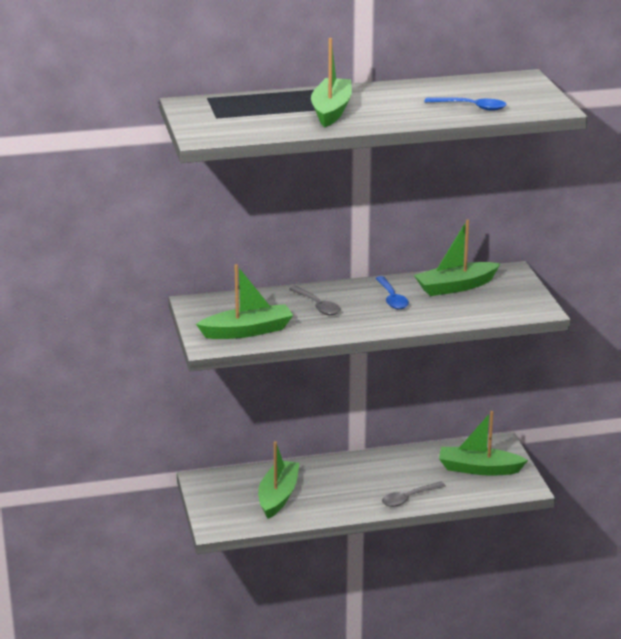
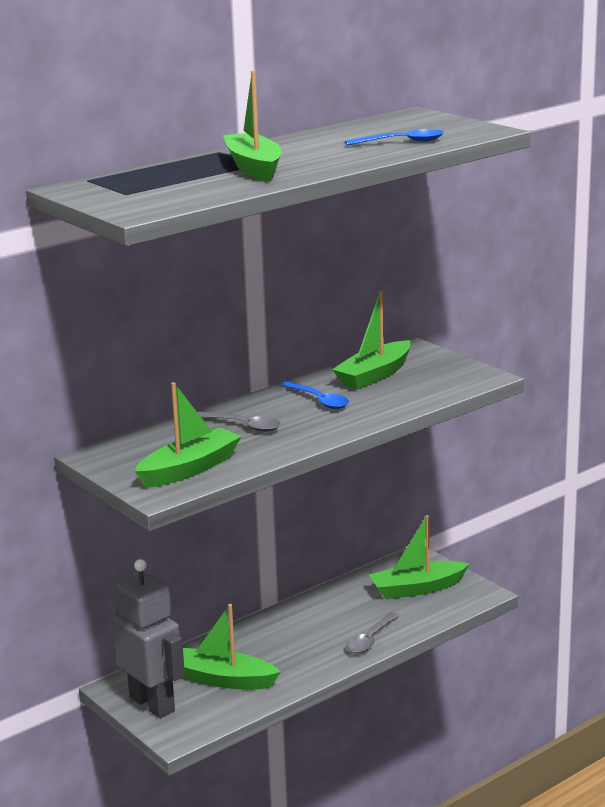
camera: 25 degrees left, 5 degrees down
green boat [258,441,300,519] -> green boat turned 60 degrees counterclockwise [182,604,281,689]
none -> grey robot [112,559,185,718]

